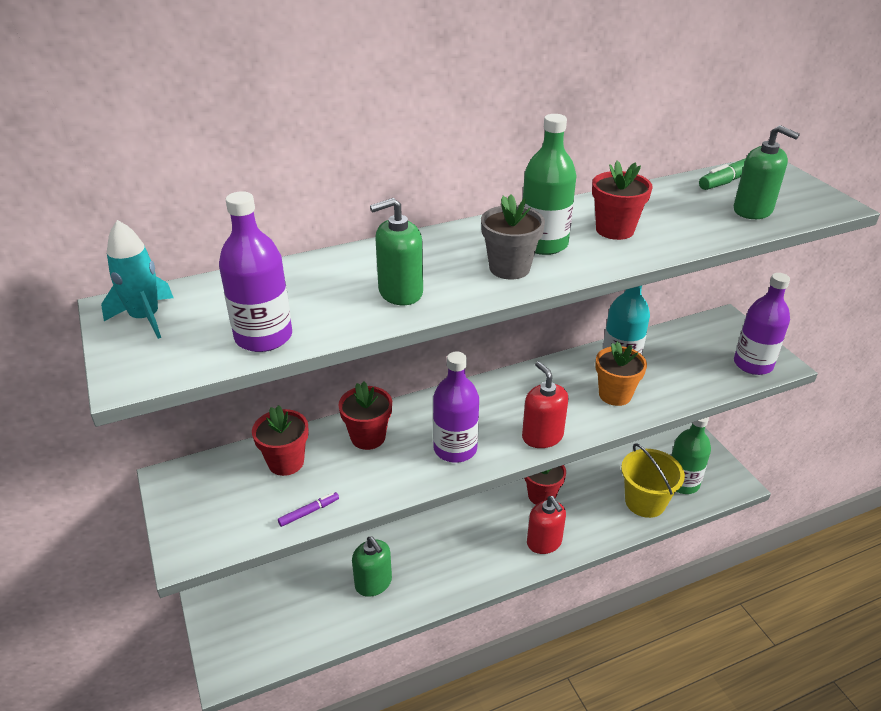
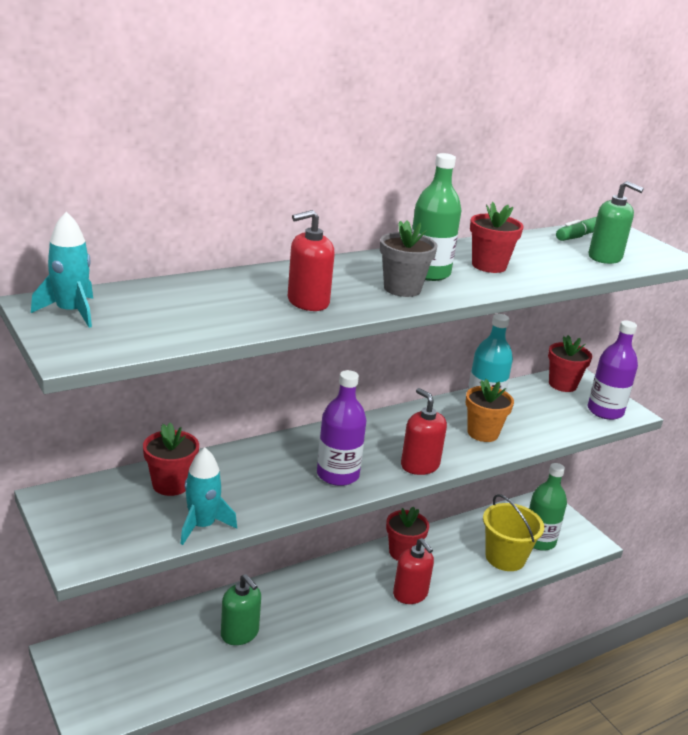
camera: 10 degrees left, 10 degrees down
purple bottle [219,191,292,352] -> none
purple marker [278,492,339,527] -> turquoise rocket [180,447,237,545]
red flower pot [338,381,392,450] -> red flower pot moved to [548,335,592,392]
green soap dispenser [370,198,423,305] -> red soap dispenser [288,210,335,311]

